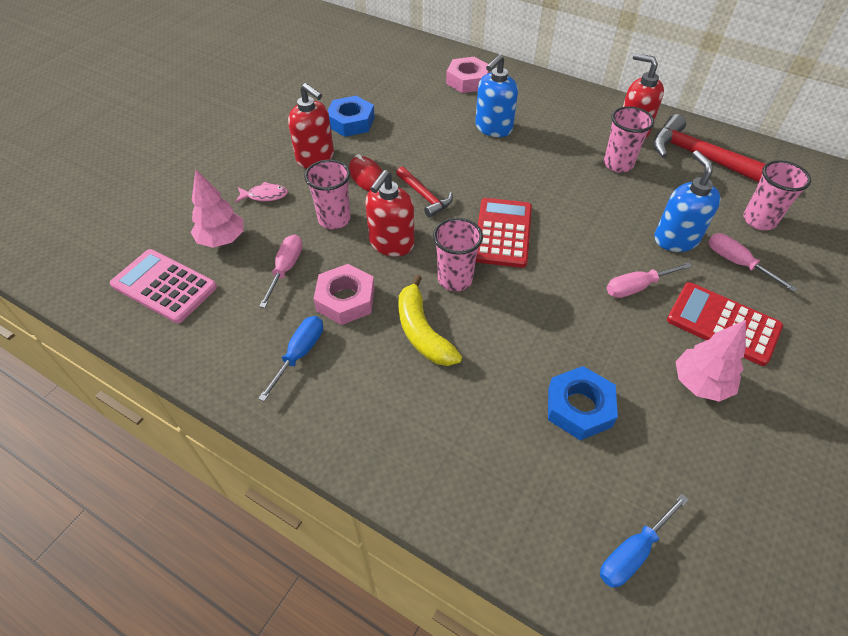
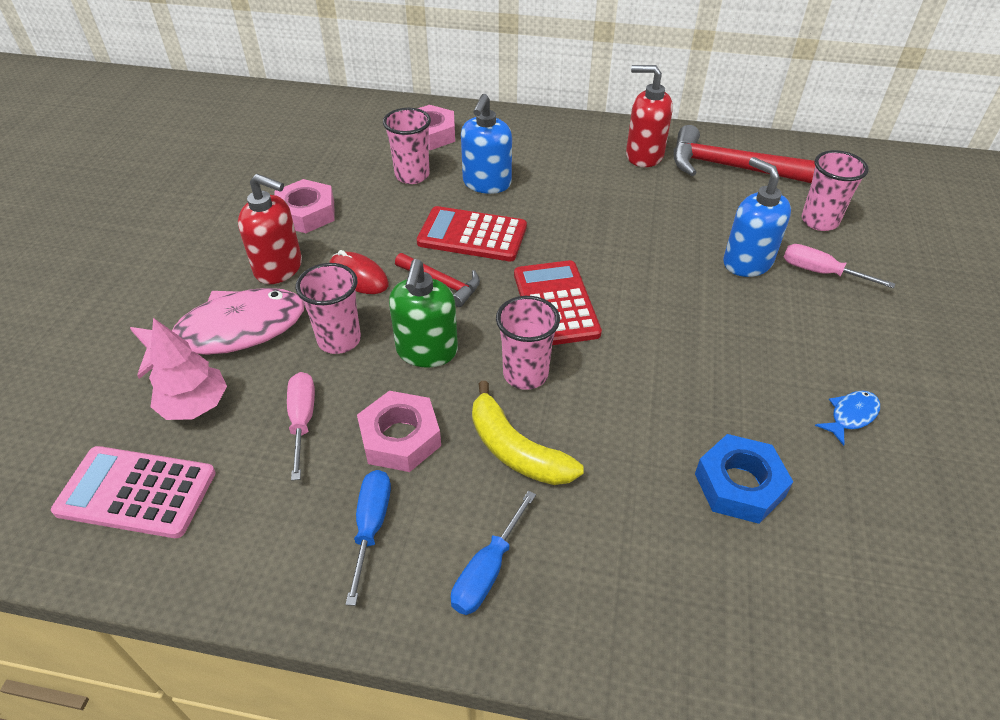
camera: 20 degrees left, 5 degrees down
pink fish [235,182,288,203] -> pink fish [130,288,304,379], size x2.36
blue nut [328,96,375,137] -> pink nut [274,179,335,233]
red soap dispenser [365,170,415,256] -> green soap dispenser [389,259,458,368]
blue screwdriver [600,494,689,588] -> blue screwdriver moved to [451,491,536,615]
pink cup [604,106,654,173] -> pink cup moved to [383,108,431,184]
pink screwdriver [607,262,692,298] -> none
red calculator [667,282,783,366] -> red calculator moved to [417,206,527,261]
pink tree [675,320,746,402] -> blue fish [815,391,880,446]

